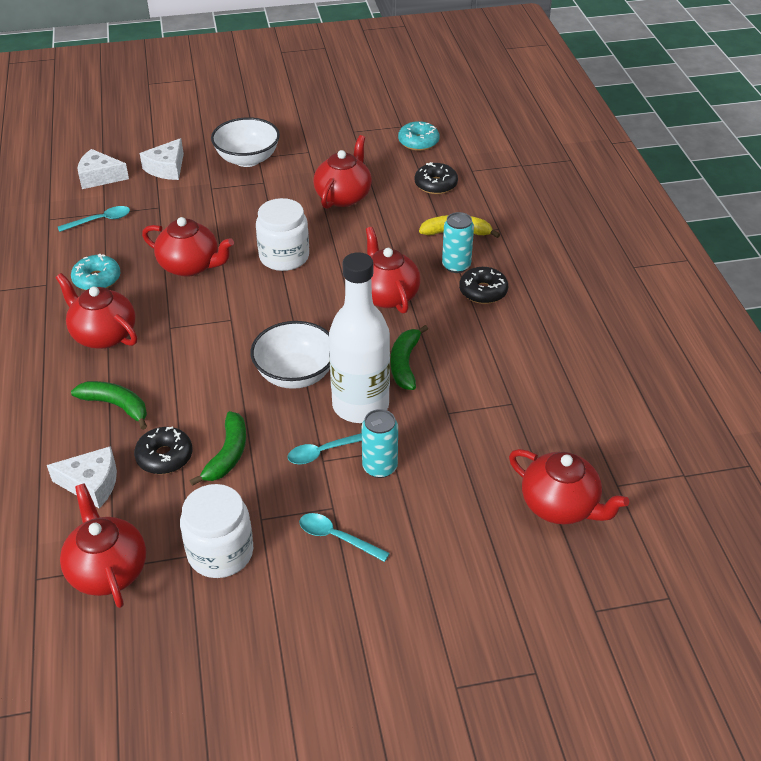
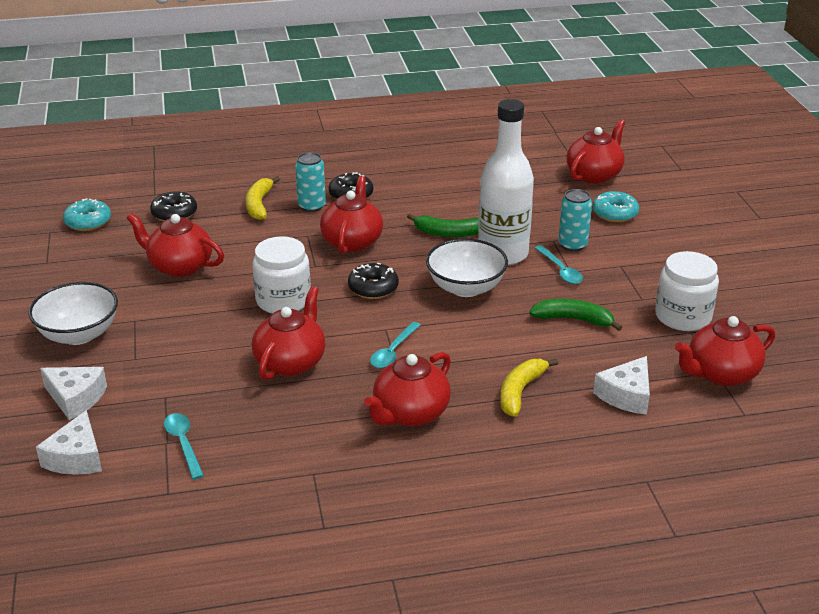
camera: 90 degrees left, 10 degrees down
white cheese [47,446,117,509] -> white cheese turned 150 degrees counterclockwise [593,356,650,415]
turquoise donut [71,254,121,290] -> turquoise donut moved to [592,191,639,222]
green banana [71,381,147,430] -> yellow banana [500,358,559,417]
black donut [134,426,193,474] -> black donut moved to [348,263,399,299]
turquoise spoon [299,513,390,562] -> turquoise spoon moved to [370,322,420,368]
red teapot [366,227,421,314] -> red teapot turned 120 degrees clockwise [320,176,383,254]

